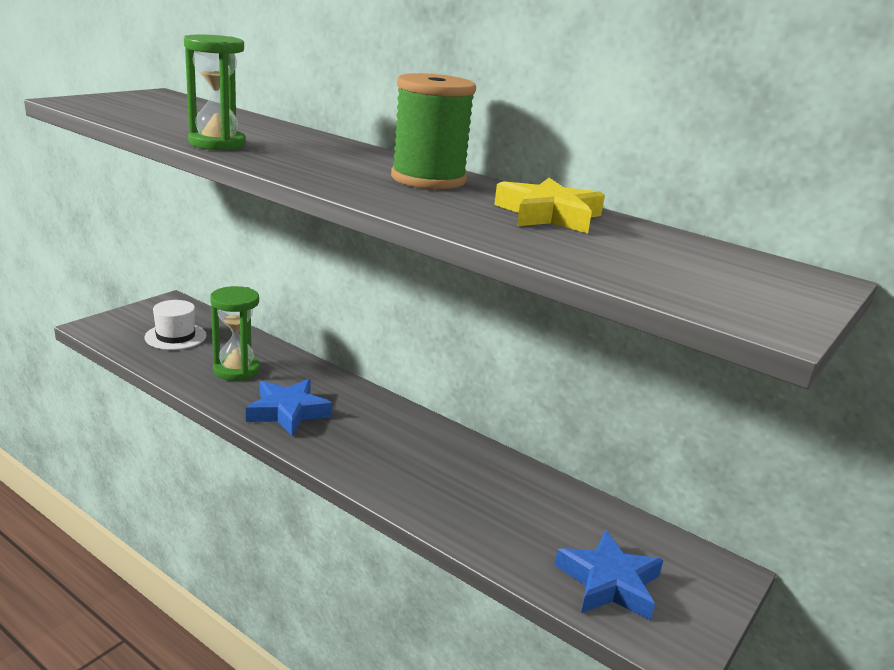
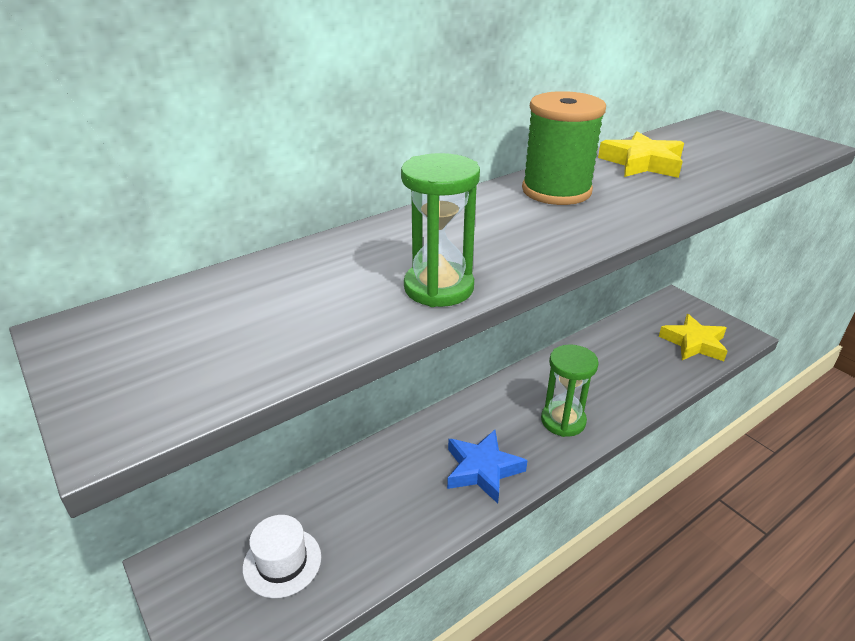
camera: 70 degrees left, 10 degrees up
green hourglass [210,286,260,381] -> green hourglass moved to [541,344,599,437]
blue star [554,530,663,621] -> yellow star [659,314,728,361]

